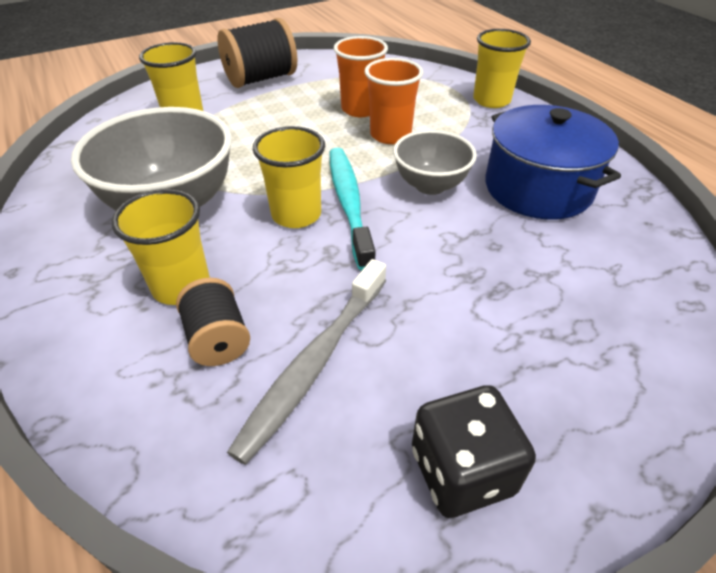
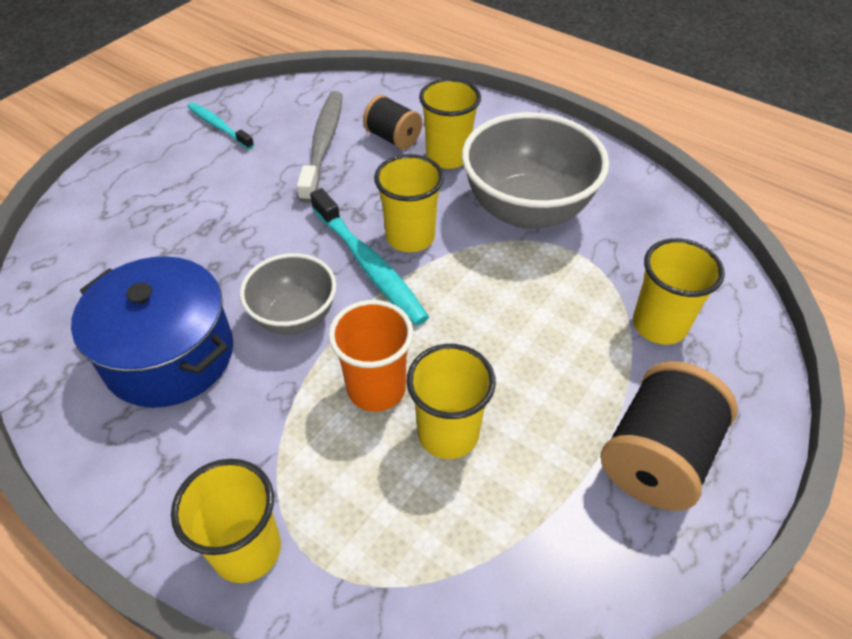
camera: 155 degrees right, 5 degrees up
orange cup [334,36,388,117] -> yellow cup [406,344,496,459]
black dice [412,385,536,518] -> turquoise toothbrush [188,103,254,149]

